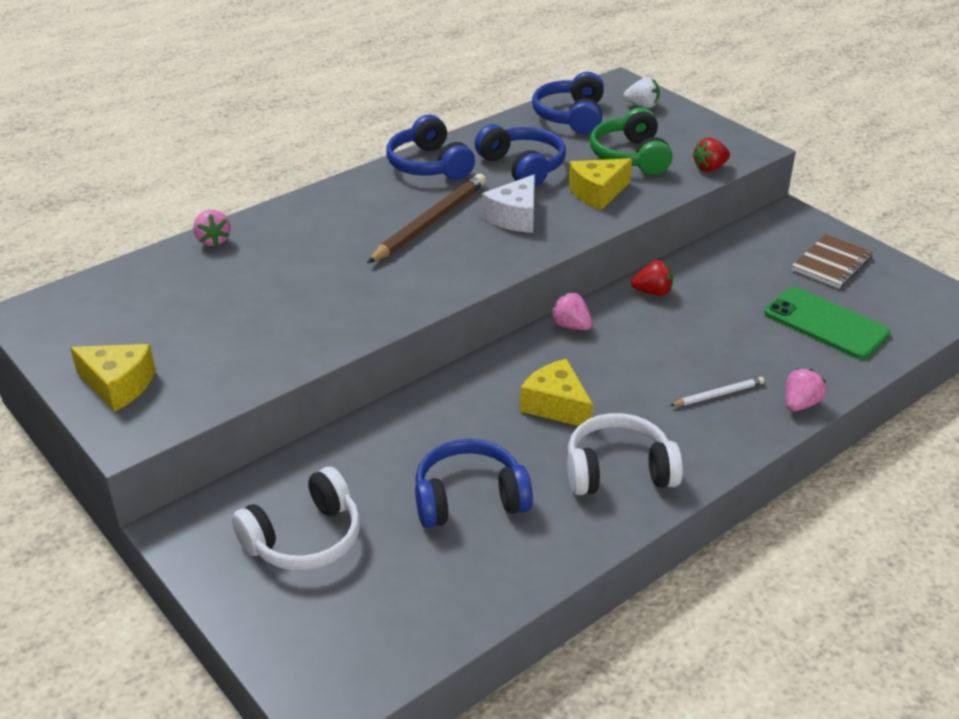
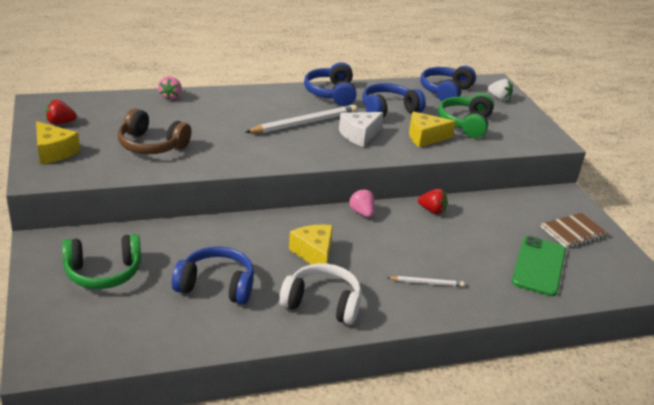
camera: 20 degrees right, 5 degrees down
white headphones [232,467,361,571] -> green headphones [62,234,141,289]
brown pencil [367,174,486,263] -> white pencil [245,104,357,133]
blue headphones [475,124,566,188] -> blue headphones turned 105 degrees counterclockwise [362,83,426,118]
red strawberry [693,138,730,172] -> red strawberry moved to [46,99,77,124]
green phone [764,287,890,359] -> green phone turned 45 degrees clockwise [512,236,566,296]
pink strawberry [785,368,826,411] -> none
none -> brown headphones [118,108,192,154]

